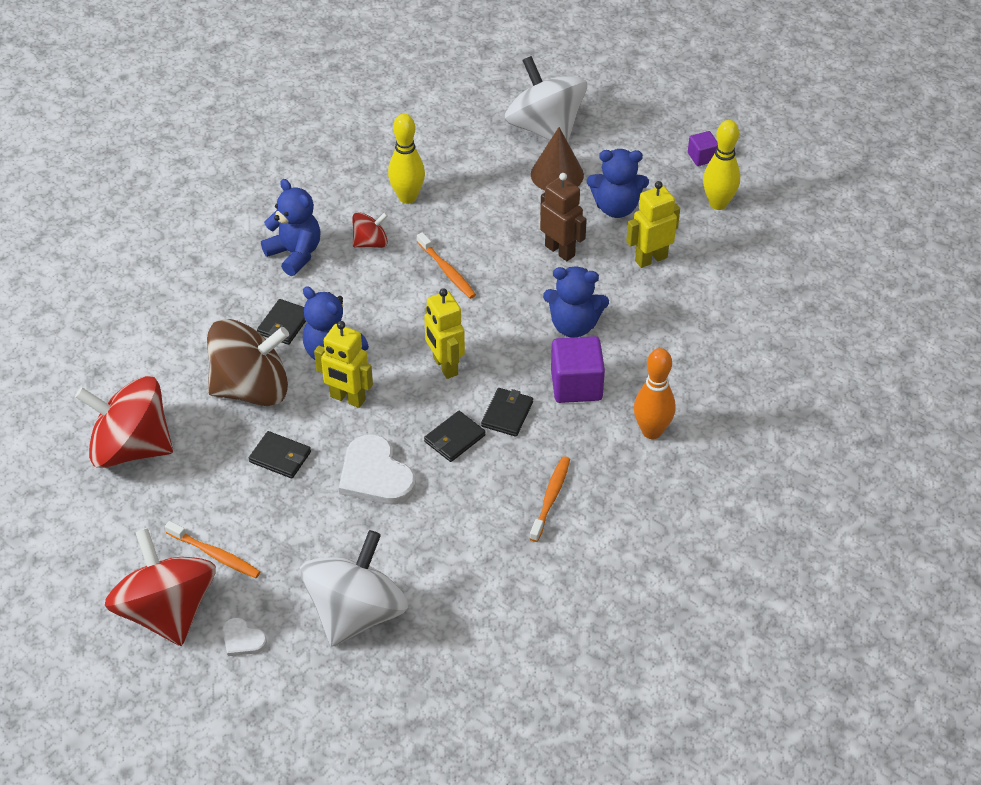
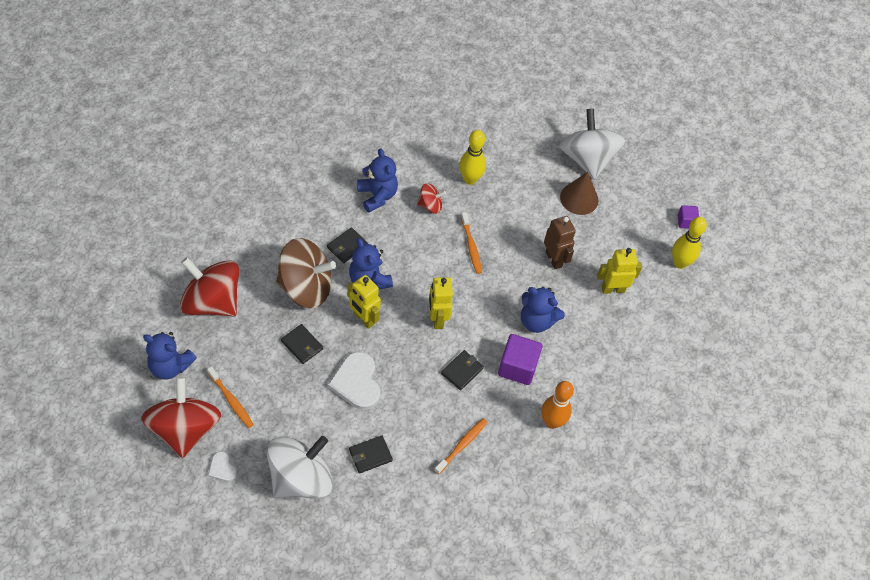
camera: 15 degrees right, 10 degrees up
black wallet [424,411,486,462] -> black wallet moved to [349,435,393,474]
blue teddy bear [587,149,649,218] -> blue teddy bear moved to [143,332,197,379]

